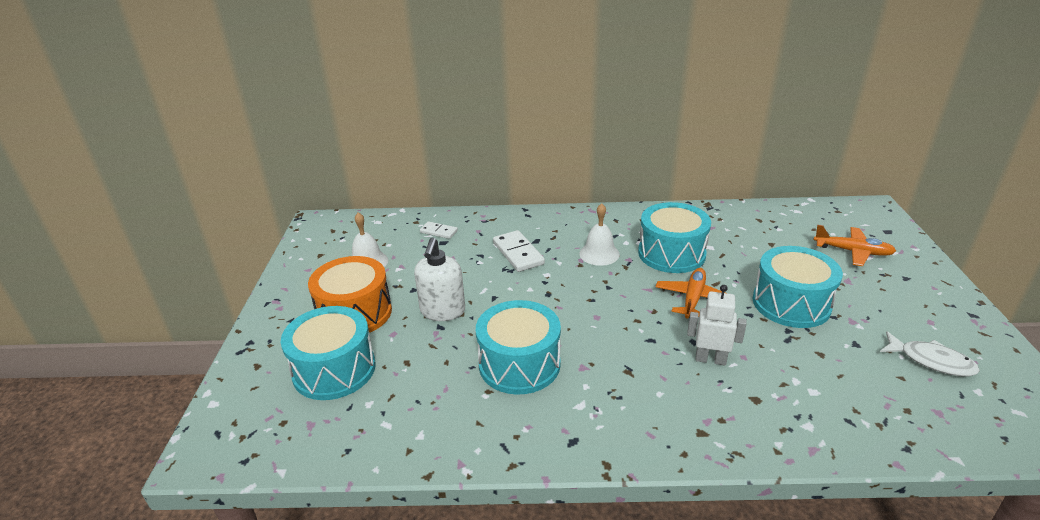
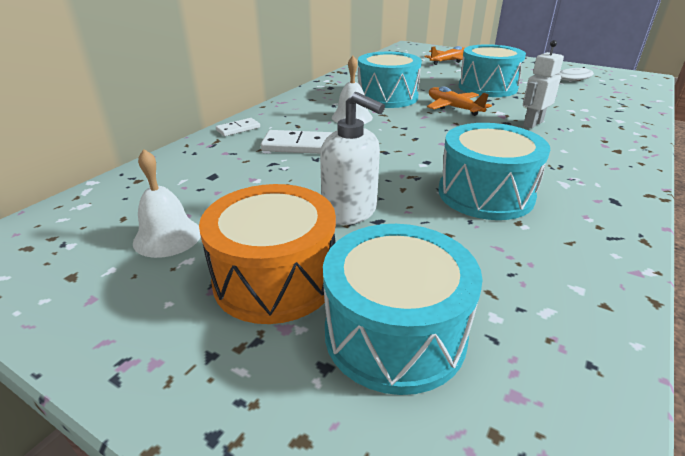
camera: 60 degrees left, 0 degrees up
white domino [420,221,458,239] -> white domino moved to [216,118,260,136]

